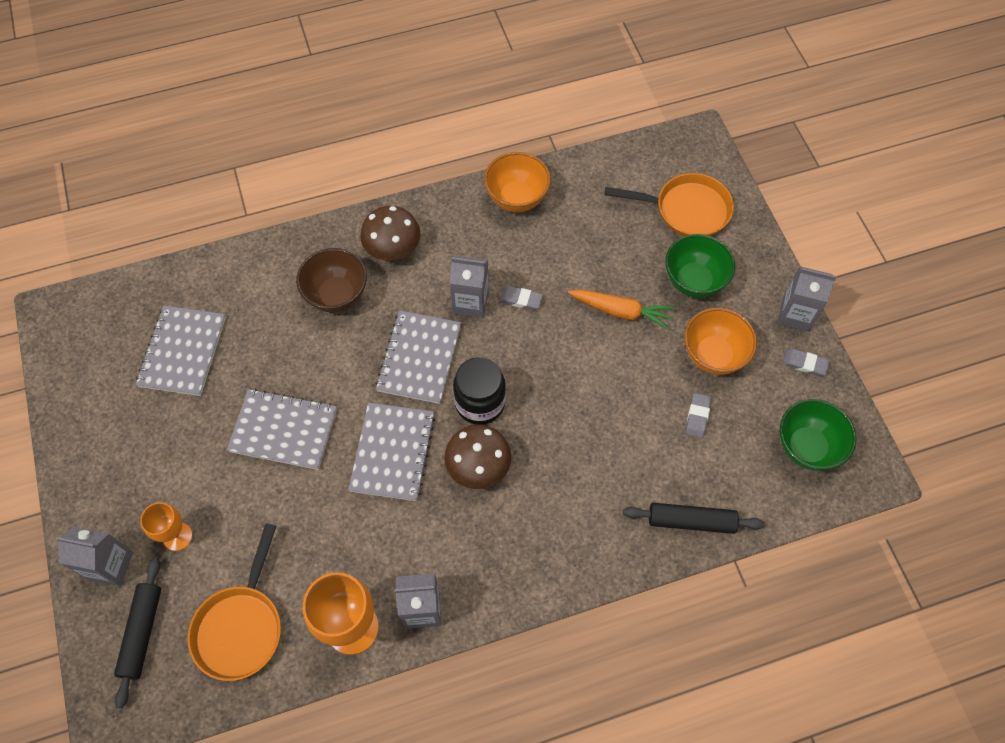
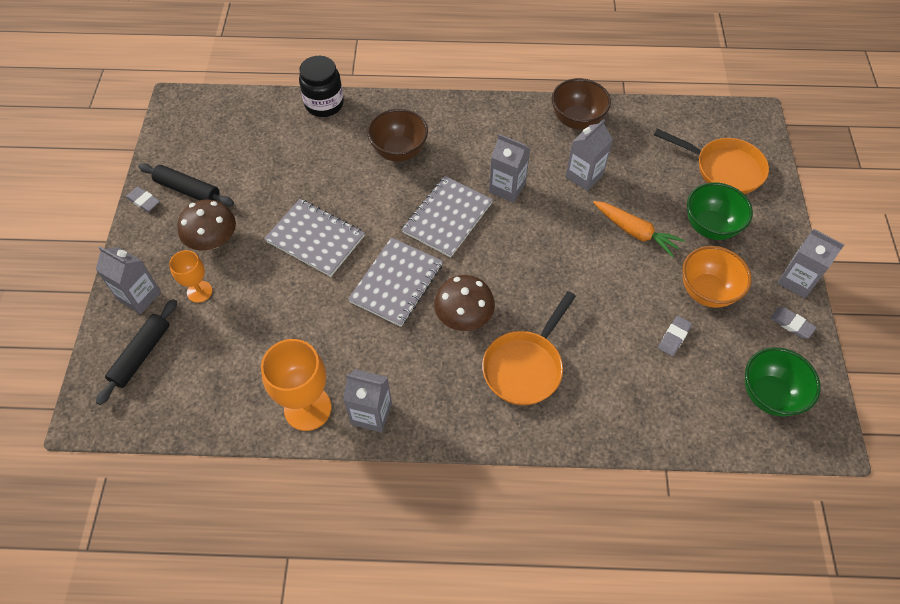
camera: 20 degrees right, 5 degrees down
grey notebook [136,306,226,396] -> none
orange pan [188,523,281,681] -> orange pan moved to [482,291,576,405]
brown mushroom [360,206,421,261] -> brown mushroom moved to [177,200,236,251]
black jar [453,357,506,425] -> black jar moved to [299,56,344,117]
orange bowl [484,152,551,212] -> brown bowl [552,78,611,129]
grey eraser [499,286,543,310] -> grey eraser moved to [126,187,160,212]
black rolling pin [623,503,765,534] -> black rolling pin moved to [138,163,234,206]
none -> grey carton [565,119,613,191]

